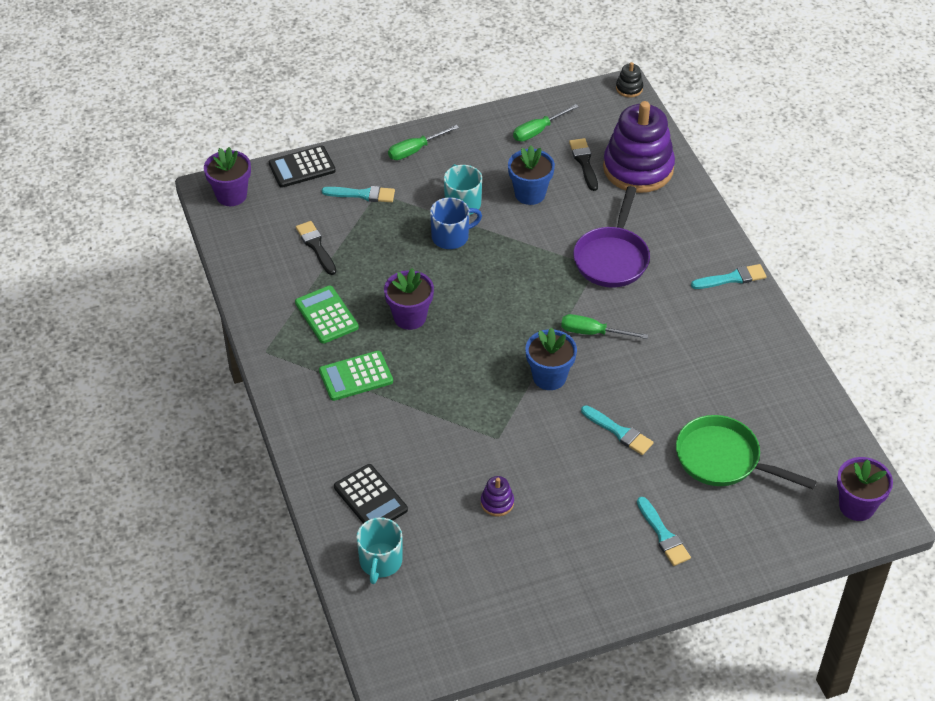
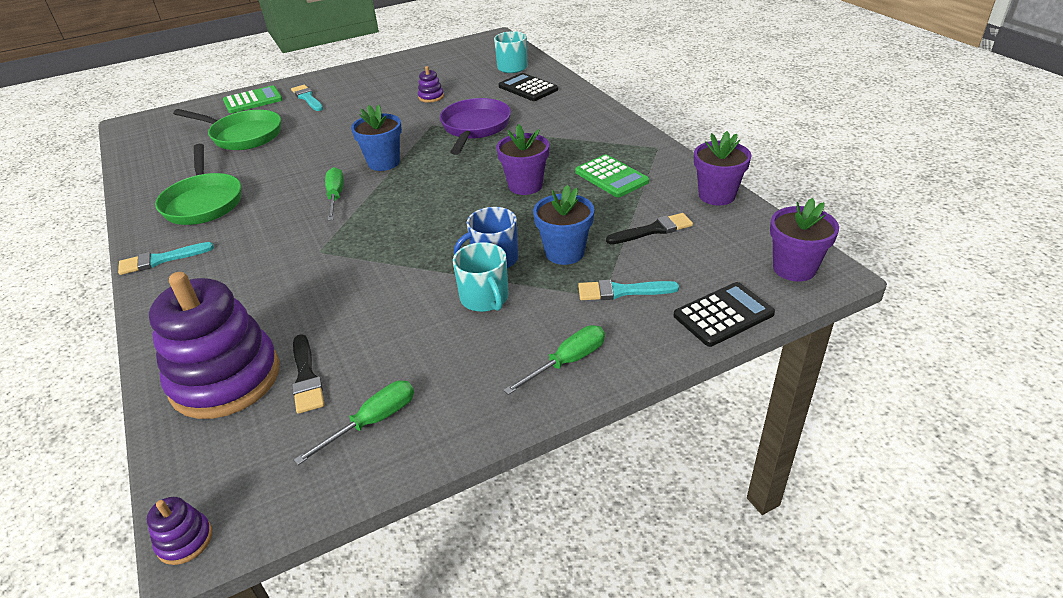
camera: 175 degrees right, 10 degrees down
black brush [296,221,336,275] -> black brush turned 75 degrees counterclockwise [606,213,693,244]
green calculator [319,351,393,401] -> green calculator moved to [223,85,283,113]
blue flower pot [508,146,555,205] -> blue flower pot moved to [533,185,594,265]
green screwdriver [561,314,648,339] -> green screwdriver turned 105 degrees counterclockwise [325,167,344,220]
purple pan [573,186,650,287] -> purple pan moved to [440,98,511,155]
turquoise brush [581,405,654,455] -> none
black stacking toy [616,62,643,97] -> purple stacking toy [147,497,212,565]
purple flower pot [837,457,893,521] -> purple flower pot moved to [694,131,752,205]
none -> green pan [155,144,241,225]

